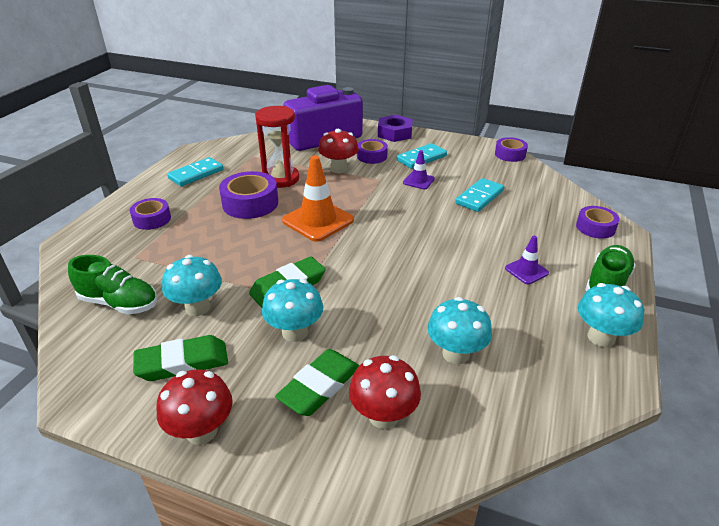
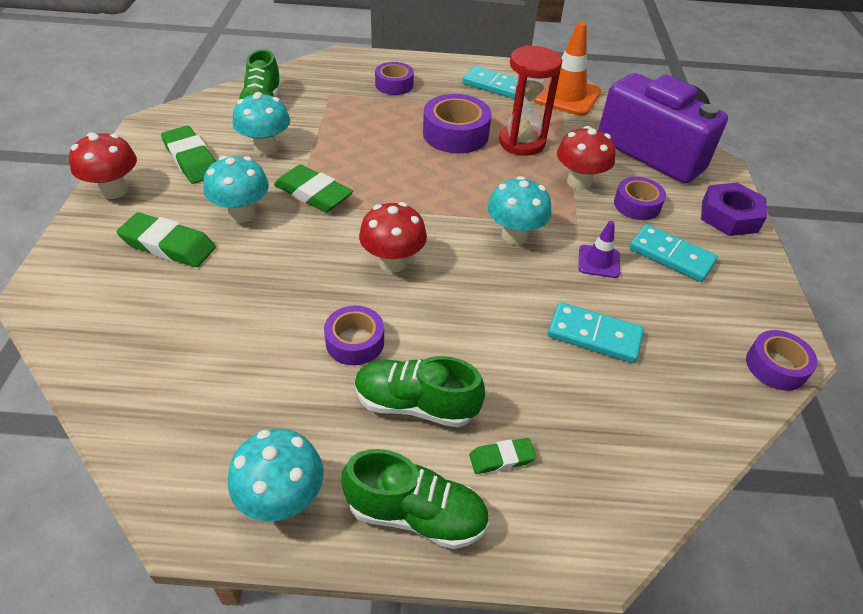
camera: 70 degrees right, 10 degrees up
orange traffic cone [282,155,354,242] -> orange traffic cone moved to [533,22,601,116]
red mushroom [349,355,421,429] -> red mushroom moved to [359,202,427,273]
turquoise mushroom [428,297,492,364] -> turquoise mushroom moved to [488,176,552,245]
purple traffic cone [505,236,549,284] -> green shoe [355,356,485,427]
purple tape [576,206,619,239] -> purple tape moved to [324,306,384,365]
none -> green eraser [469,438,536,474]

